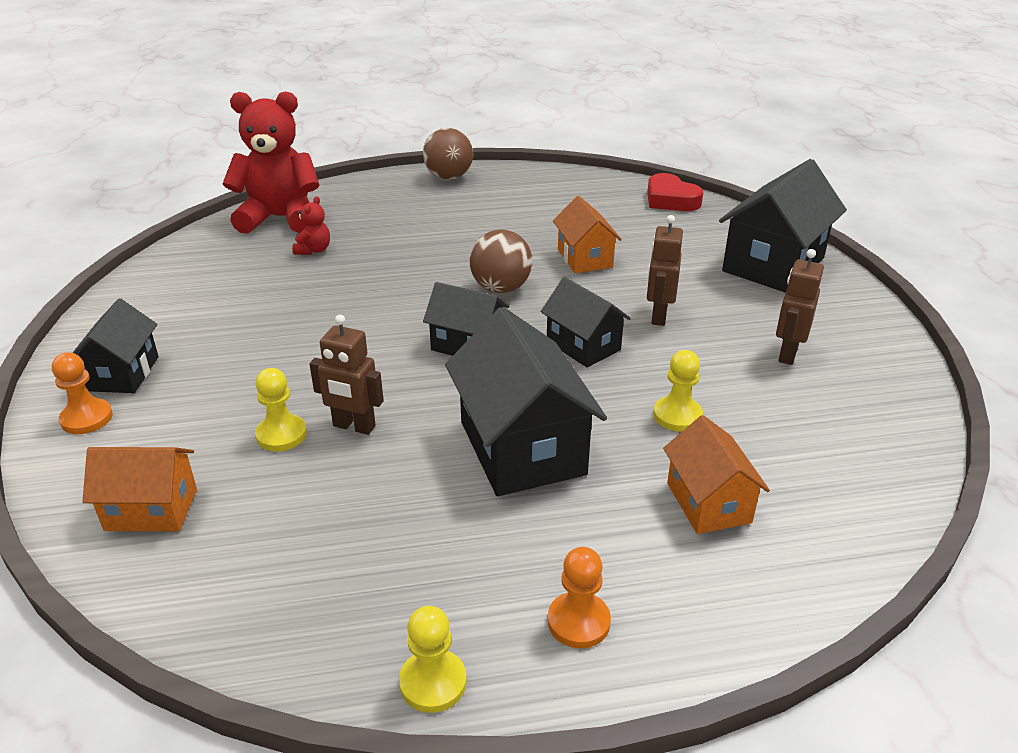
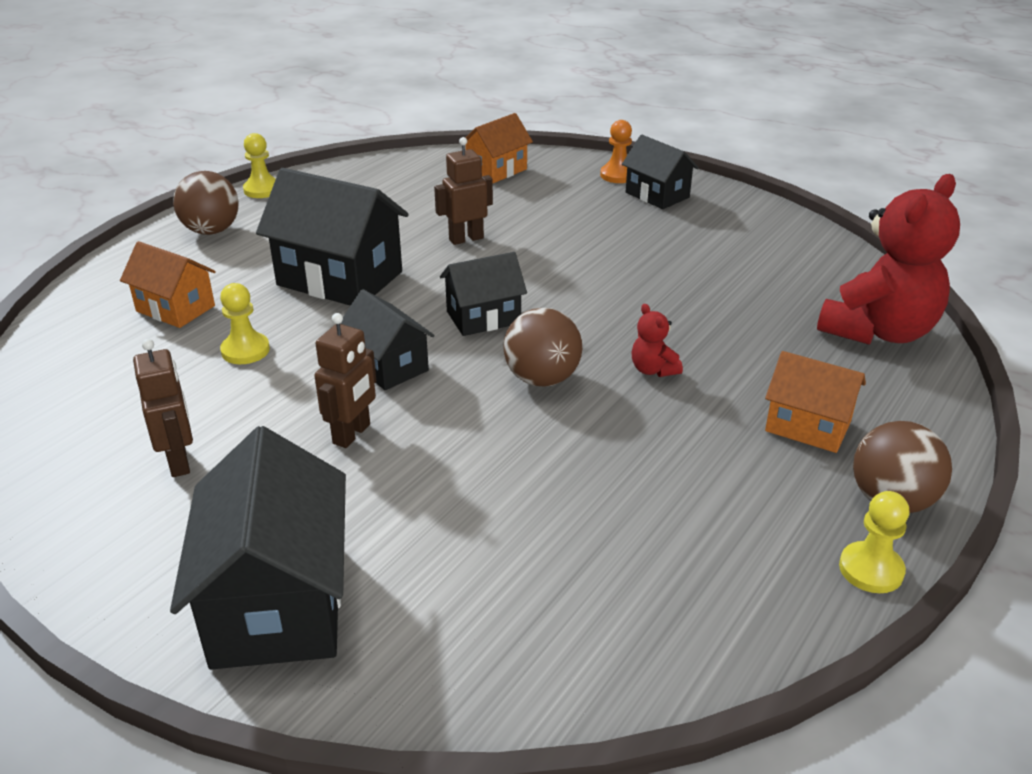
camera: 135 degrees right, 0 degrees up
yellow pawn [255,368,307,451] -> yellow pawn moved to [839,491,909,593]
red teddy bear [292,196,330,255] -> red teddy bear moved to [631,304,683,377]
black house [541,277,631,367] -> black house turned 45 degrees clockwise [340,289,435,390]
orange pawn [548,547,611,648] -> brown ball [173,171,239,235]
orange house [553,196,622,273] -> orange house moved to [765,351,866,453]
red heart [647,173,703,211] -> none
brown robot [647,215,683,326] -> brown robot turned 60 degrees clockwise [314,313,376,448]

